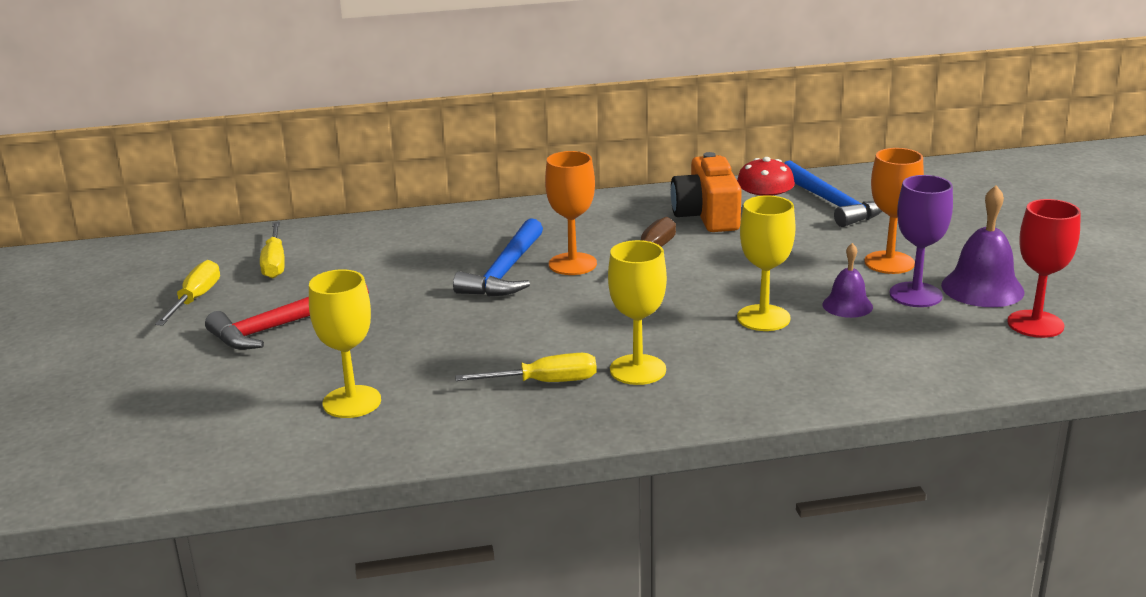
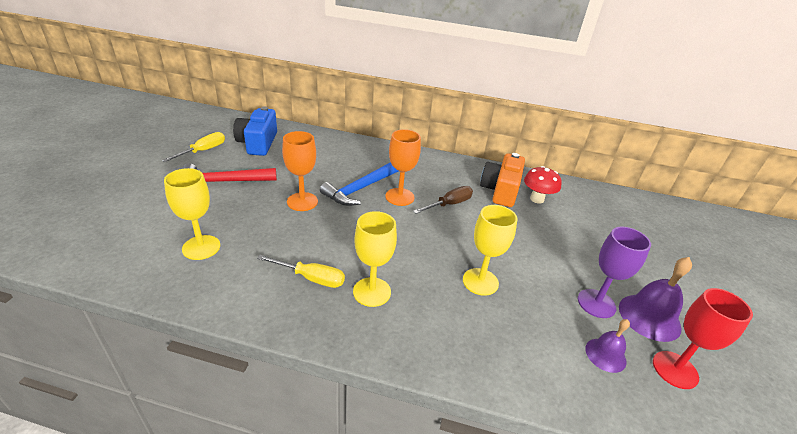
camera: 20 degrees right, 10 degrees up
yellow screwdriver [260,222,285,278] -> blue camera [233,106,277,156]
blue hammer [784,160,882,227] -> none
purple bell [822,243,873,318] -> purple bell moved to [585,319,630,373]
orange goblet [864,148,924,274] -> orange goblet moved to [282,131,318,211]

